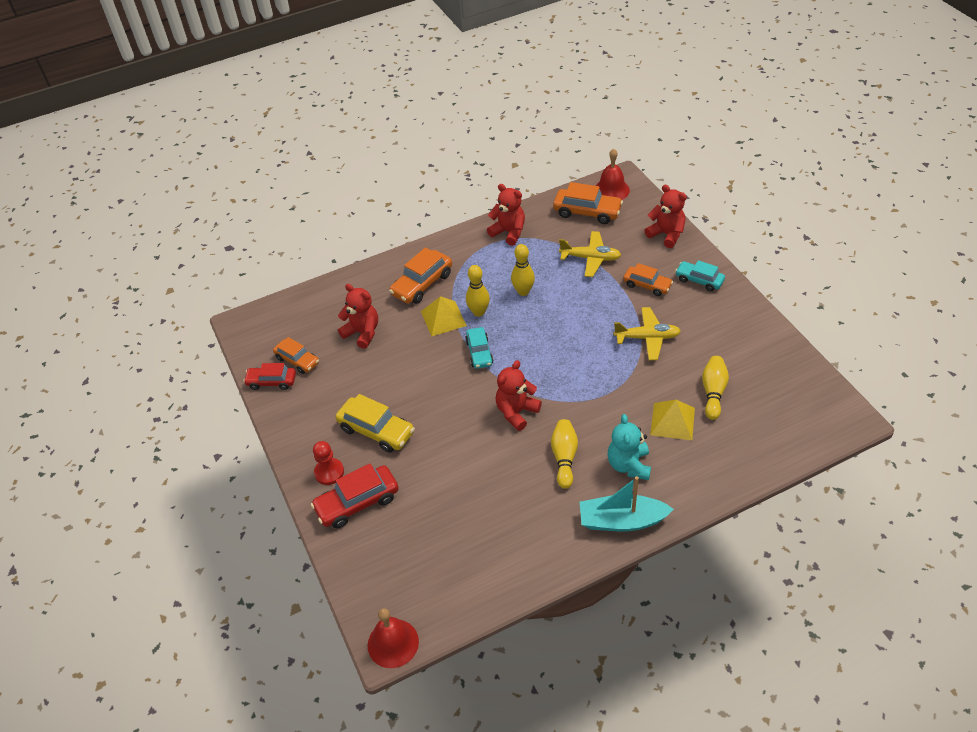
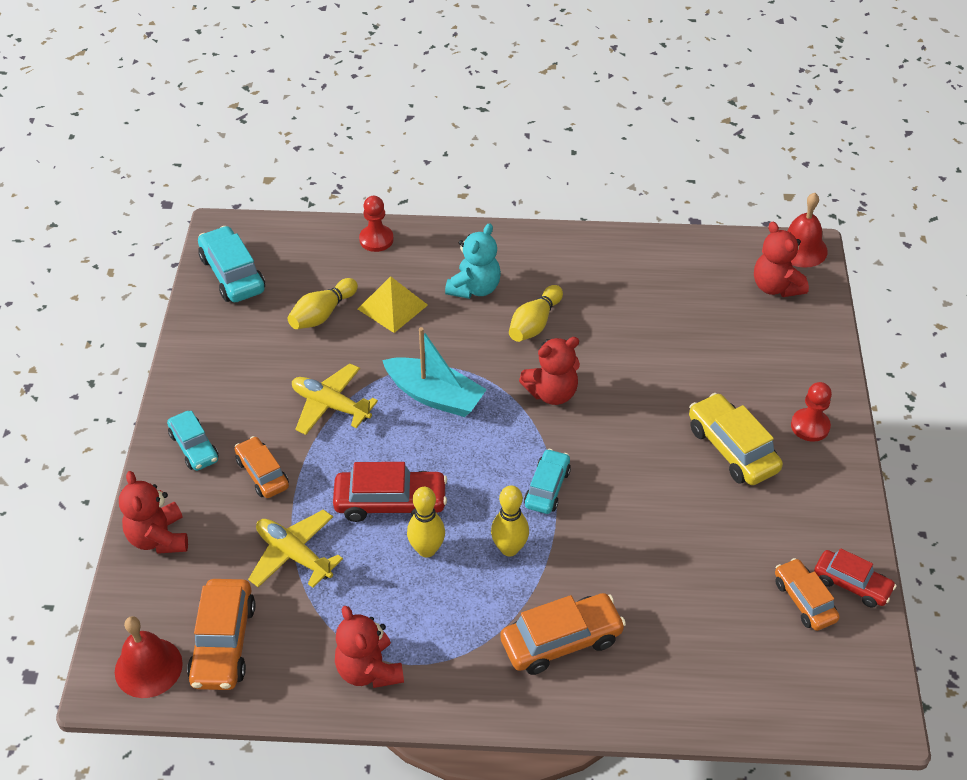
camera: 155 degrees left, 0 degrees up
red car [311,463,399,528] -> red car moved to [333,462,447,522]
red teddy bear [338,284,378,349] -> red teddy bear moved to [754,222,809,297]
yellow pyramid [421,296,467,336] -> none
orange car [553,182,623,224] -> orange car turned 135 degrees counterclockwise [187,579,256,690]
turquoise boat [580,476,674,532] -> turquoise boat moved to [382,327,487,417]
none -> turquoise car [198,226,265,302]
none -> red pawn [359,196,394,252]

